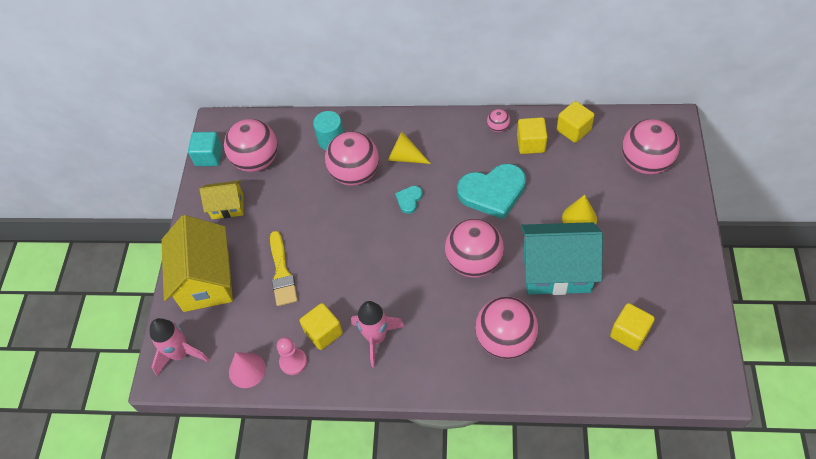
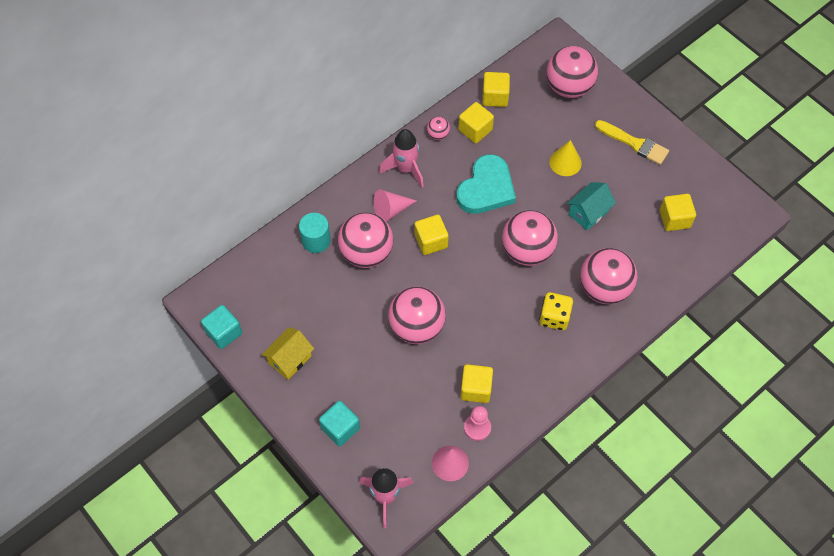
camera: 50 degrees left, 5 degrees up
yellow house [161,215,233,312] -> turquoise cube [319,401,360,446]
pink ball [224,119,278,172] -> pink ball moved to [388,287,446,344]
yellow brush [270,231,298,306] -> yellow brush moved to [595,120,669,165]
pink rocket [351,301,405,367] -> pink rocket moved to [379,129,424,188]
yellow cone [388,132,431,164] -> pink cone [374,189,416,222]
turquoise heart [395,186,423,214] -> yellow cube [415,215,449,255]
turquoise house [521,222,603,295] -> turquoise house [567,182,616,230], size x0.55
none -> yellow dice [539,292,573,330]

